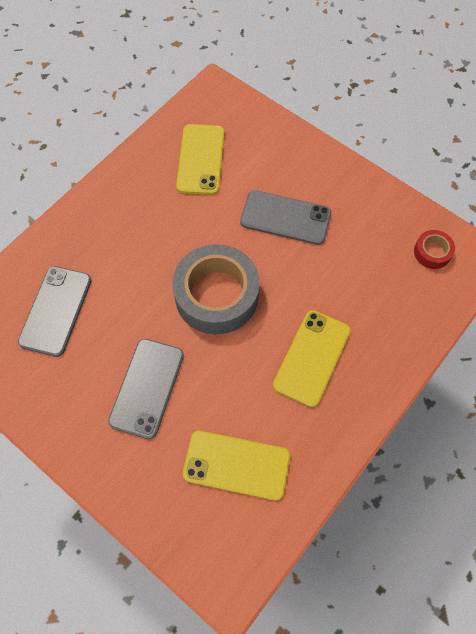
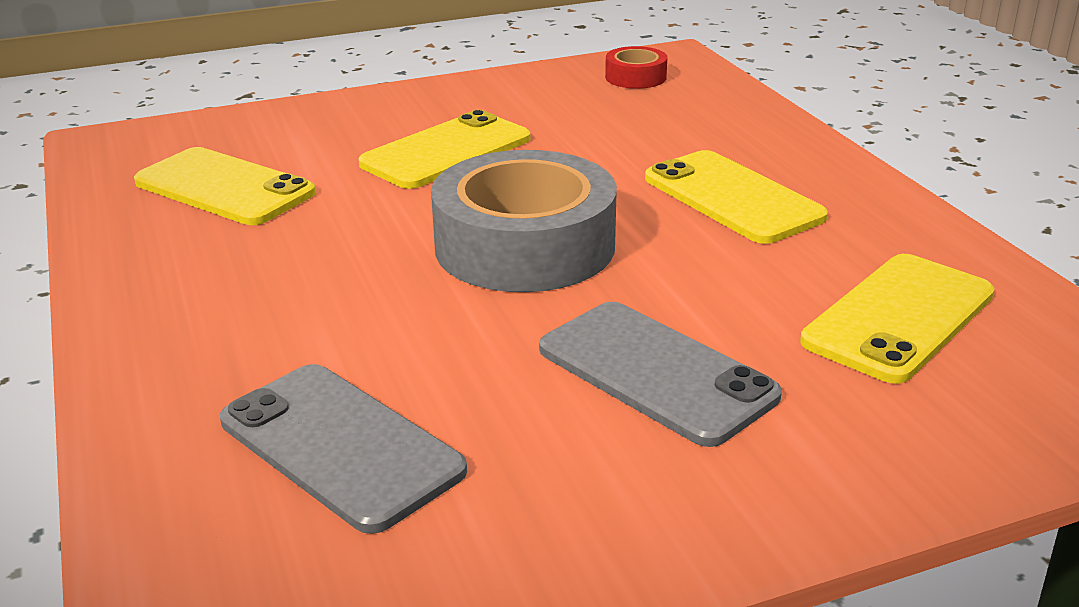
camera: 60 degrees left, 35 degrees down
grey phone [240,190,331,245] -> yellow phone [359,110,530,189]

